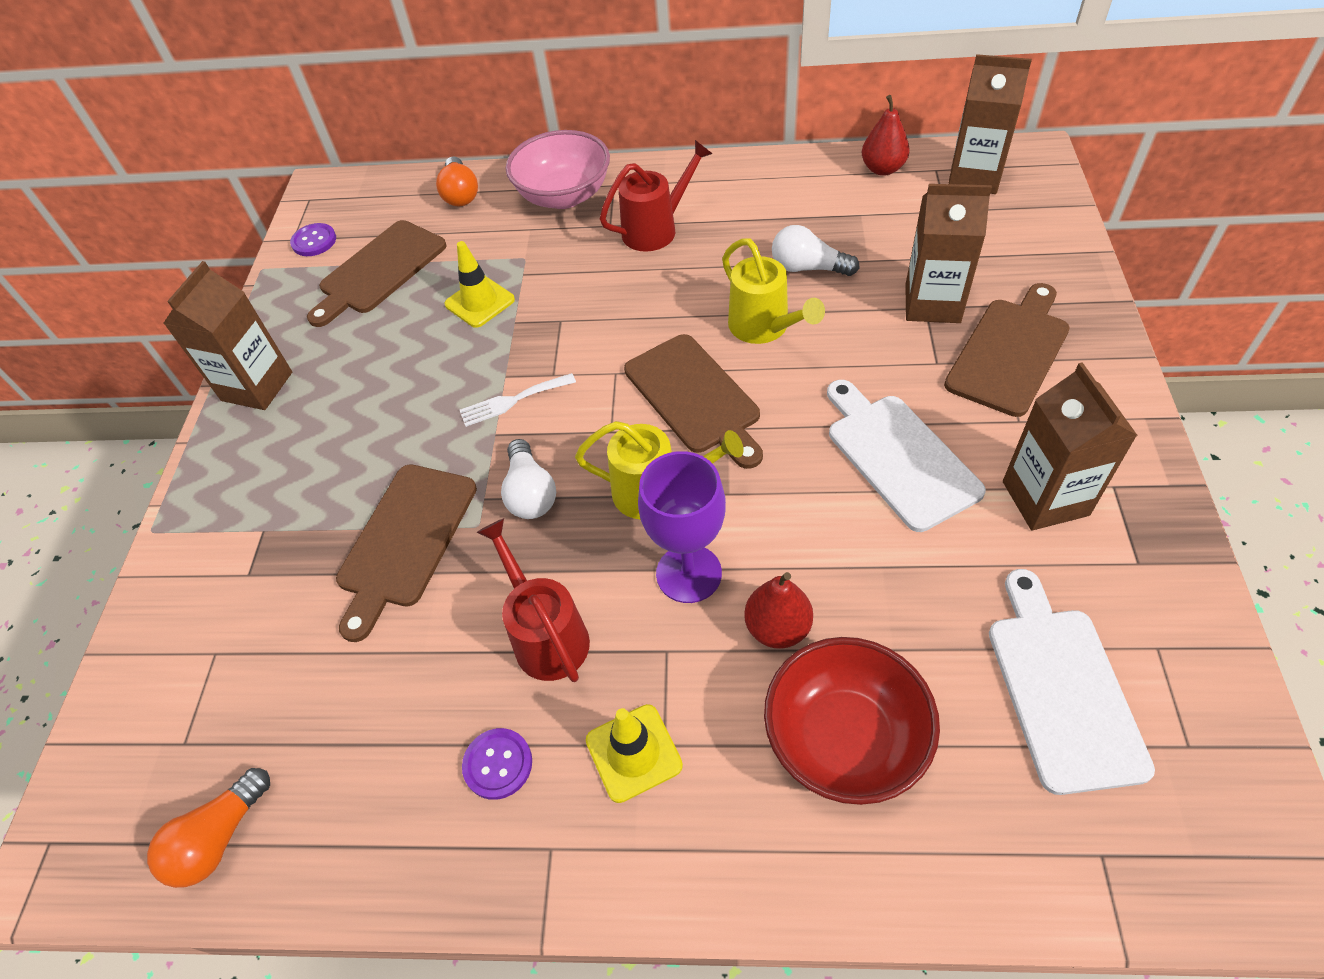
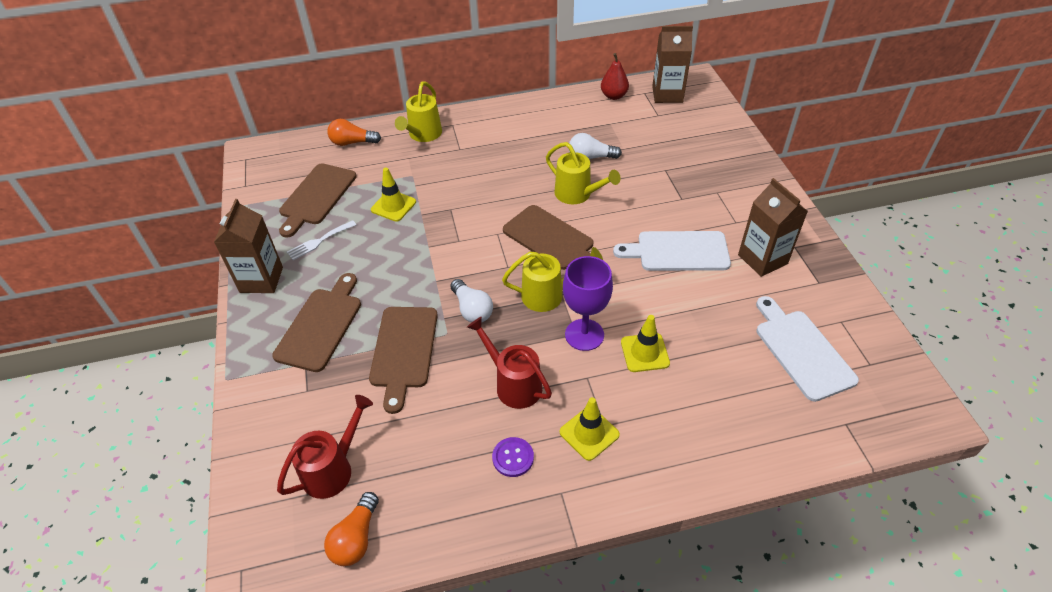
camera: 20 degrees left, 5 degrees down
purple button [290,223,336,256] -> none
orange light bulb [436,157,478,207] -> orange light bulb turned 120 degrees clockwise [327,119,381,146]
white fork [460,373,576,427] -> white fork moved to [287,220,356,260]
pink bowl [506,130,610,209] -> yellow watering can [395,81,442,142]
red watering can [600,140,713,252] -> red watering can moved to [277,395,373,499]
red pear [744,572,813,649] -> yellow traffic cone [621,315,670,372]
red bowl [764,637,940,805] -> none
white cutting board [827,380,986,532] -> white cutting board turned 45 degrees counterclockwise [613,231,731,271]
brown carton [905,184,992,323] -> none
brown cutting board [944,283,1070,417] -> brown cutting board moved to [272,273,361,372]

